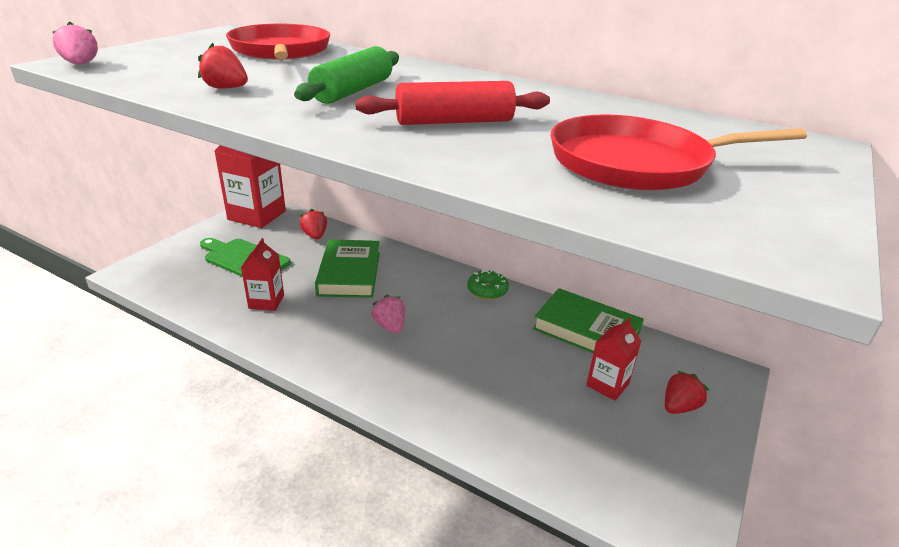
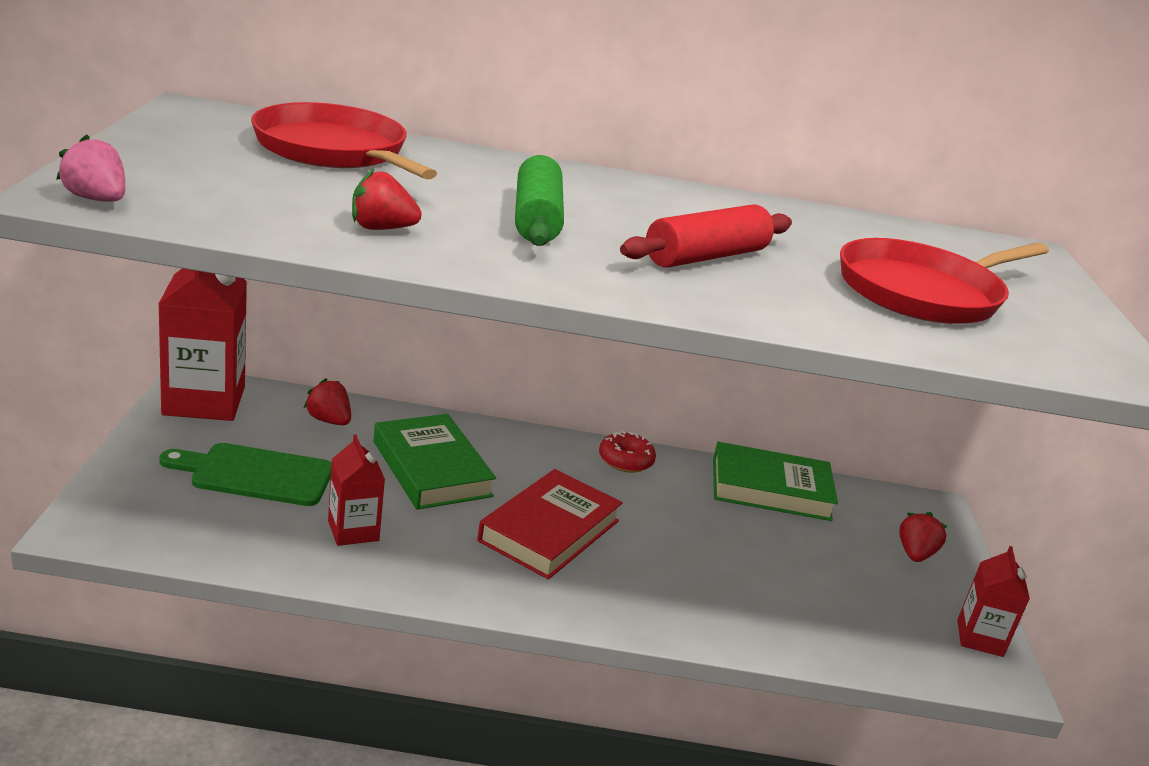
camera: 30 degrees left, 5 degrees down
pink strawberry [371,295,405,333] -> red book [477,469,623,579]
green donut [467,270,509,300] -> red donut [599,431,656,473]
red carton [586,317,641,401] -> red carton moved to [957,546,1030,657]

